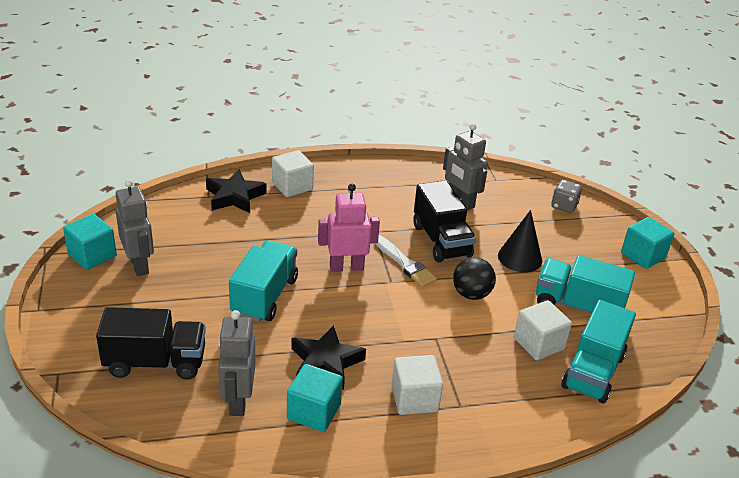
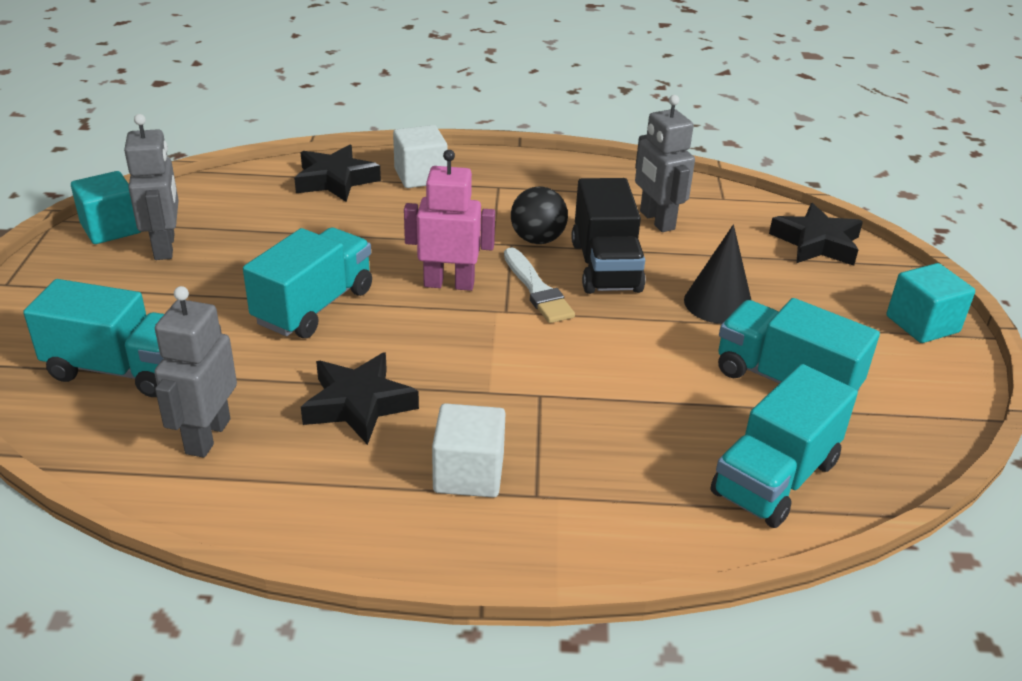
camera: 15 degrees right, 0 degrees up
black truck [96,307,206,380] -> turquoise truck [23,279,164,397]
turquoise cube [287,364,343,432] -> none
black ball [453,257,496,300] -> black ball moved to [511,186,568,244]
white cube [514,300,572,360] -> none
grey dice [551,180,582,213] -> black star [769,203,863,266]

